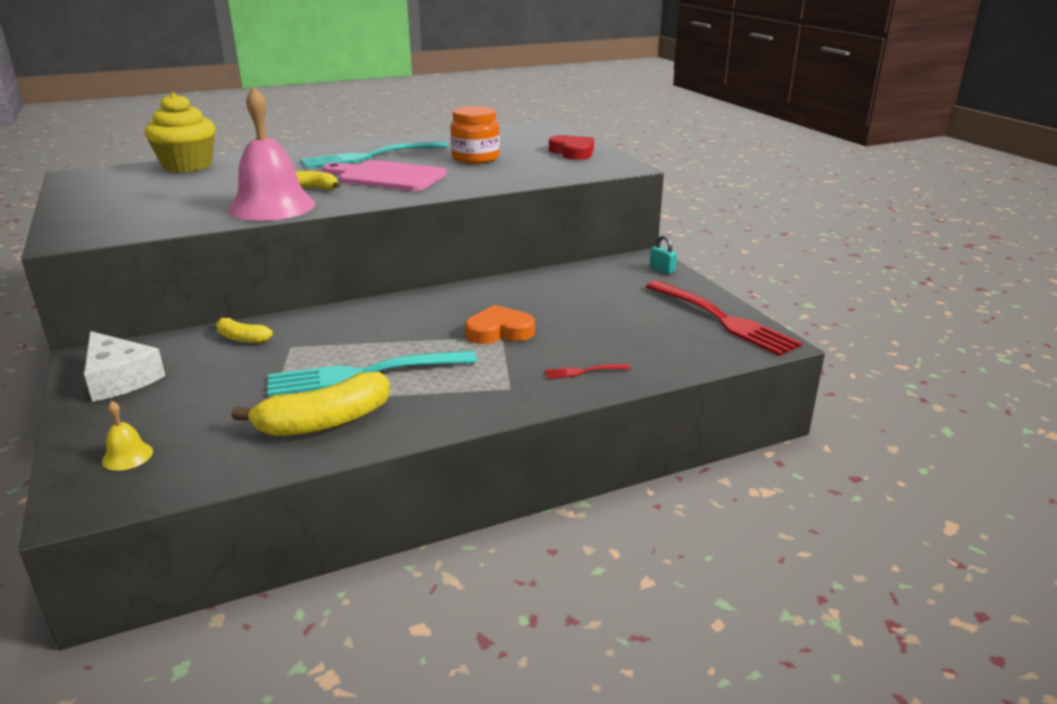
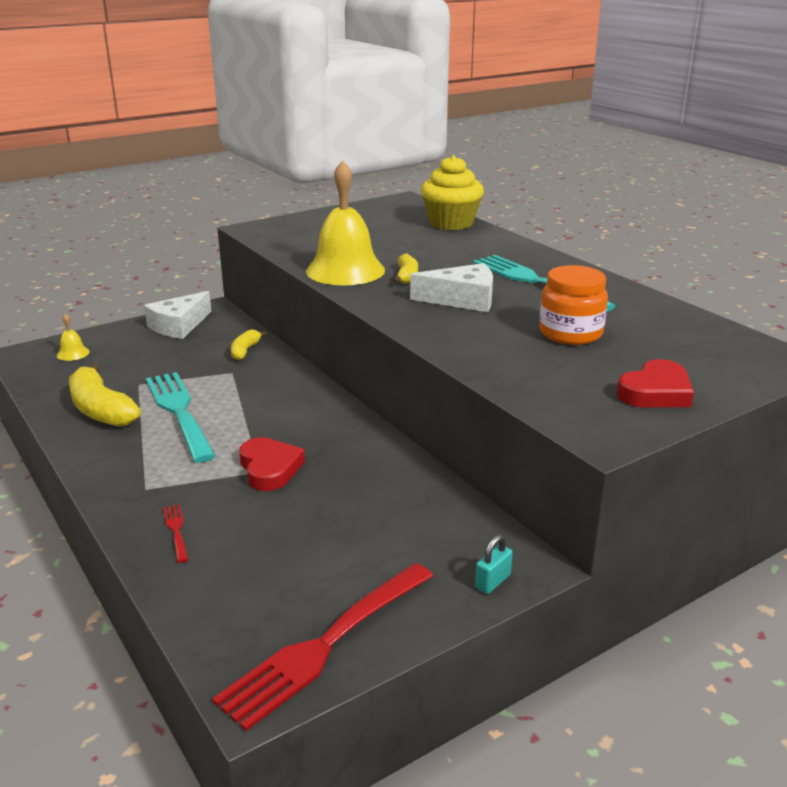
camera: 80 degrees right, 0 degrees up
pink bell [228,86,315,221] -> yellow bell [306,160,385,285]
pink cutting board [323,160,446,191] -> white cheese [410,263,493,312]
orange heart [465,305,535,344] -> red heart [239,437,305,491]

